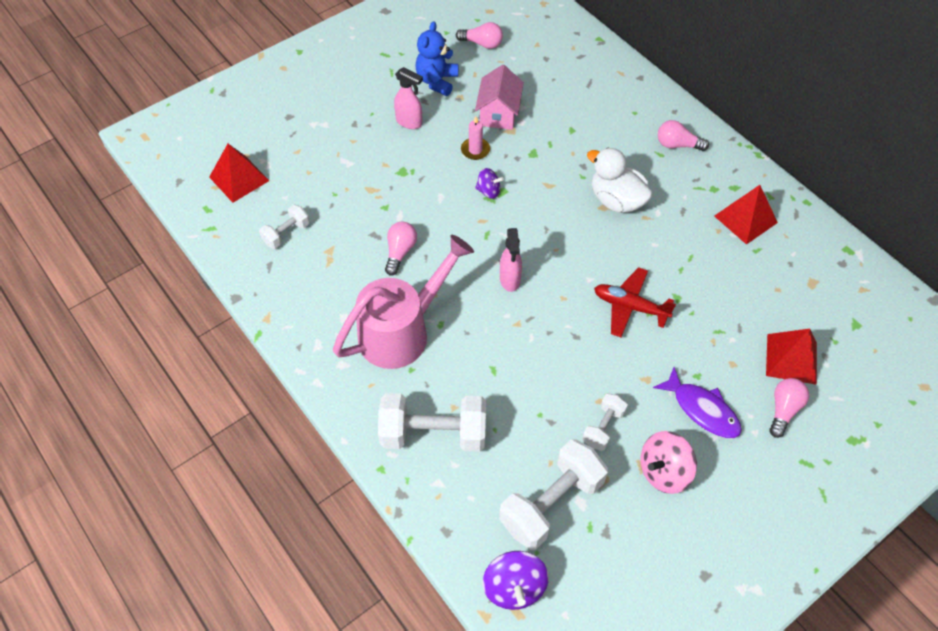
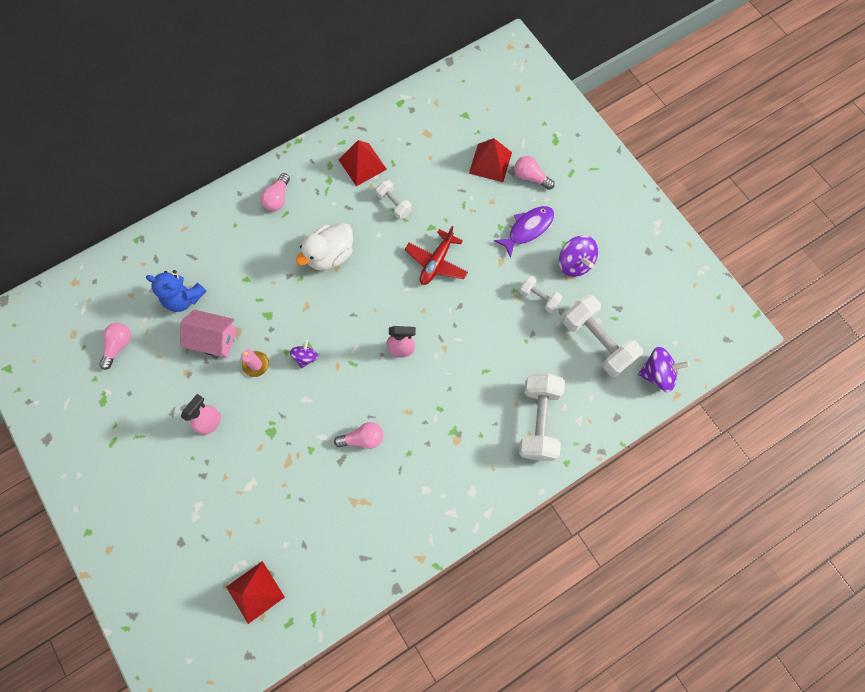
camera: 85 degrees left, 15 degrees up
white dumbbell [259,205,310,249] -> white dumbbell moved to [376,180,412,219]
pink watering can [333,235,474,369] -> none
pink light bulb [385,221,417,276] -> pink light bulb turned 150 degrees clockwise [334,422,383,449]
blue teddy bear [415,21,458,96] -> blue teddy bear moved to [146,270,206,312]
pink spinning top [641,431,697,494] -> purple spinning top [559,235,598,277]

